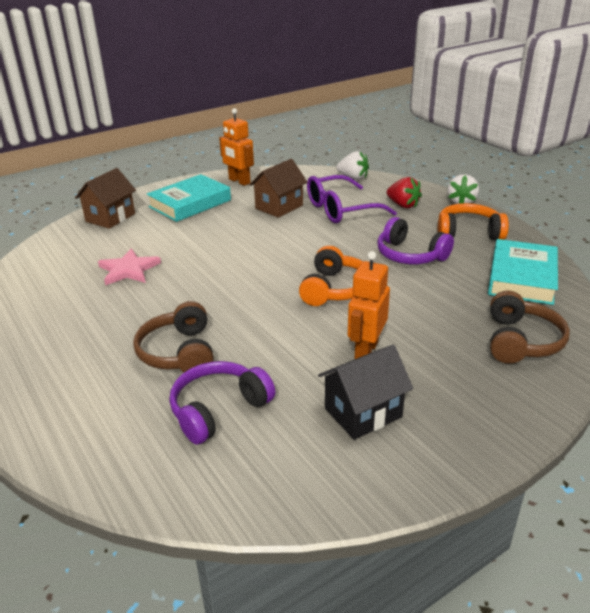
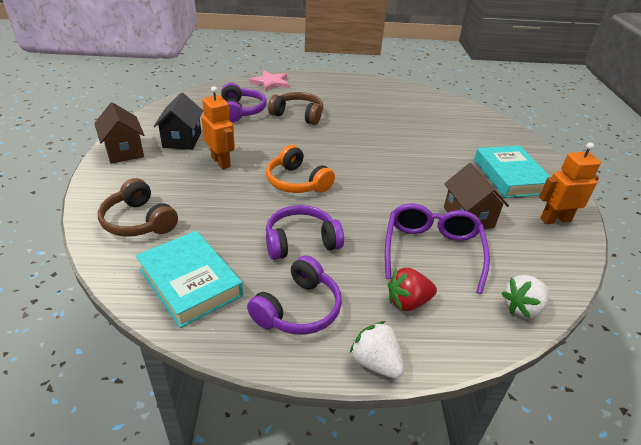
camera: 120 degrees right, 5 degrees up
brown house [75,168,136,229] -> brown house moved to [94,102,144,164]
pink star [98,248,161,285] -> pink star moved to [249,71,289,92]
orange headphones [438,203,509,240] -> purple headphones [247,255,342,335]

